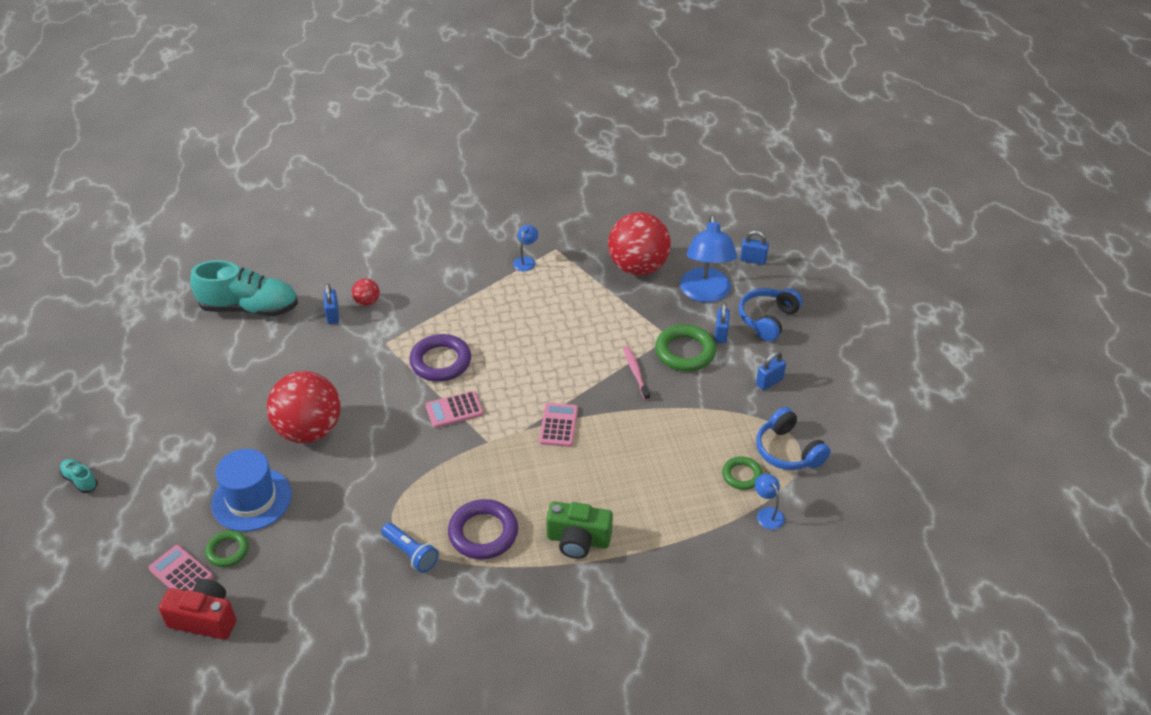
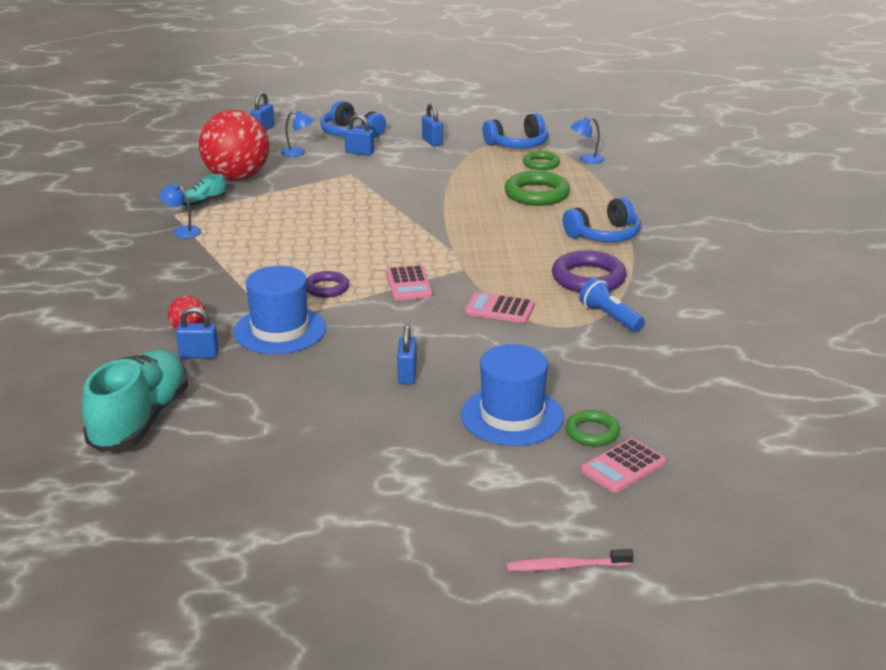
camera: 80 degrees left, 15 degrees down
turquoise shoe [60,459,98,493] -> turquoise shoe moved to [183,174,226,207]
red camera [158,579,237,640] -> none
red ball [267,371,341,443] -> blue padlock [397,324,417,384]
blue flashlight [381,523,439,573] -> blue flashlight turned 90 degrees counterclockwise [579,278,645,332]
purple ring [409,334,471,382] -> purple ring [307,271,349,298], size x0.60
pink calculator [539,403,578,447] -> pink calculator moved to [465,292,535,323]
green camera [546,501,613,559] -> blue headphones [563,197,641,243]
pink toothbrush [623,346,650,400] -> pink toothbrush moved to [507,549,634,571]
green ring [655,324,716,371] -> green ring moved to [505,171,570,206]
blue lamp [680,214,737,303] -> blue lamp [281,111,314,157], size x0.45
none -> blue hat [233,266,326,354]

